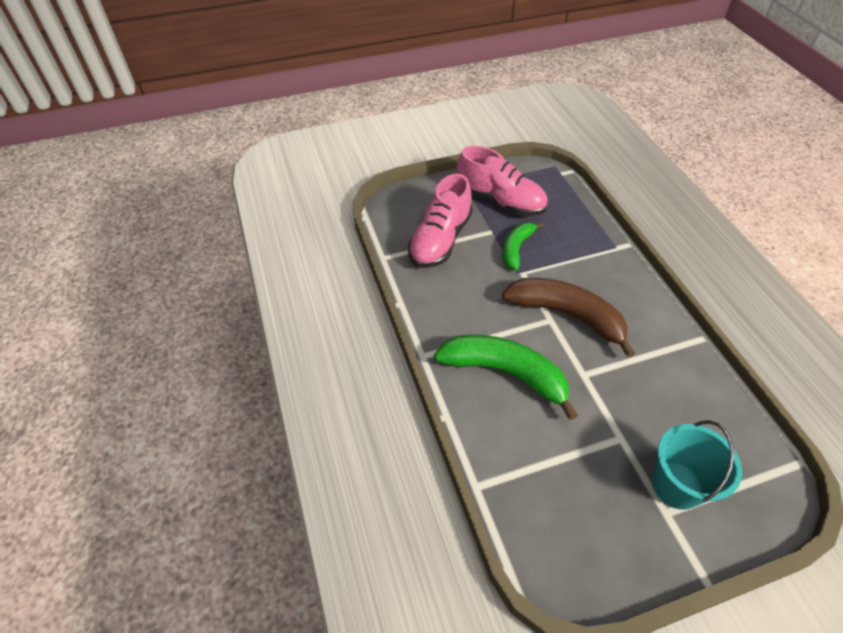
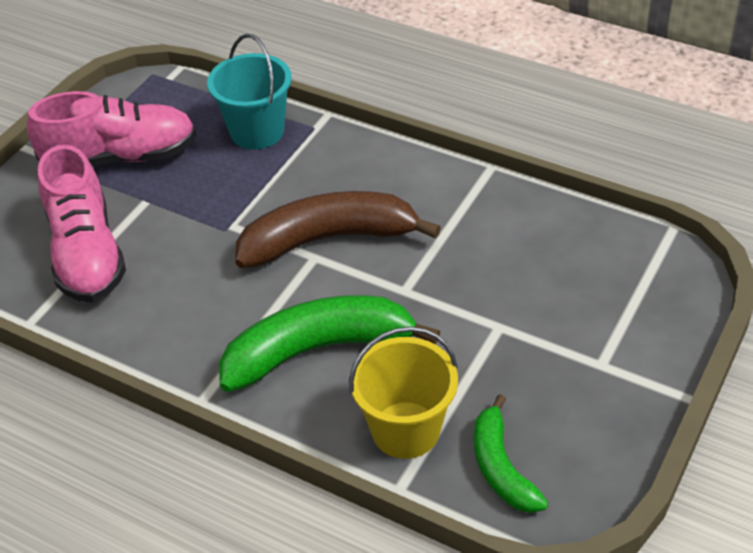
camera: 40 degrees left, 5 degrees down
green banana [503,222,544,271] -> green banana moved to [474,394,548,513]
turquoise bucket [652,420,742,510] -> turquoise bucket moved to [207,34,292,149]
none -> yellow bucket [349,326,458,459]

